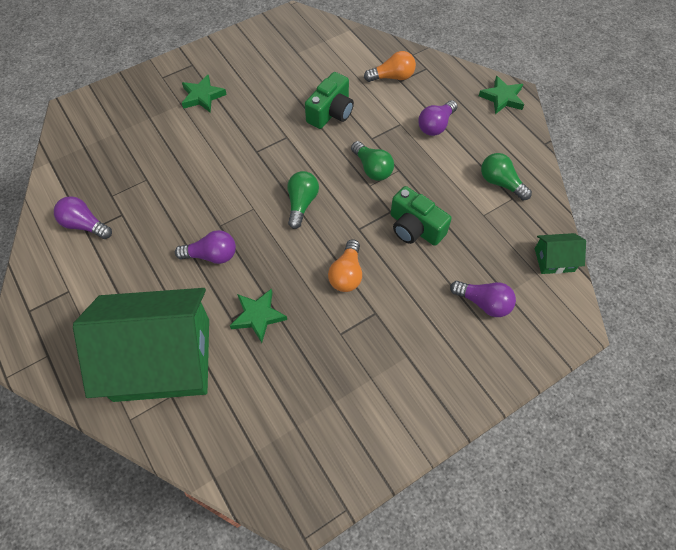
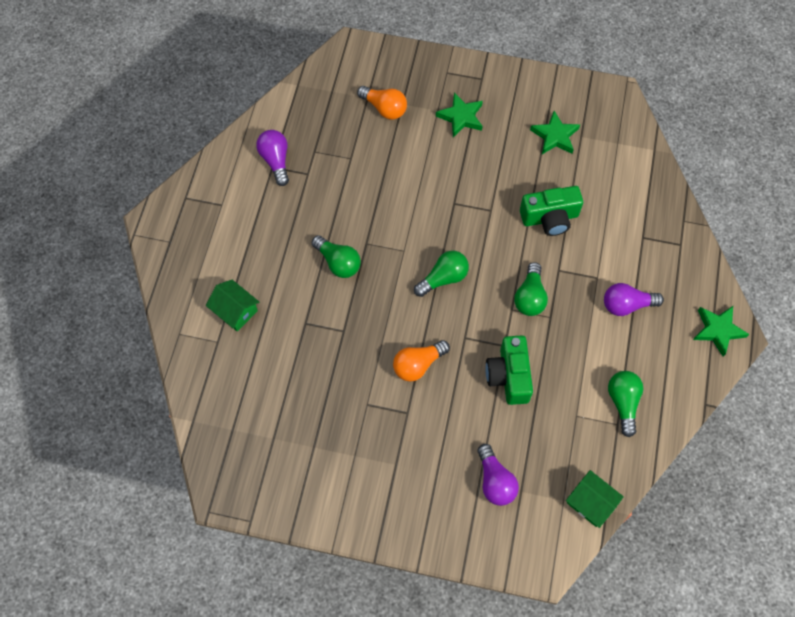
camera: 45 degrees right, 5 degrees up
green house [73,288,209,402] -> green house [206,280,259,331], size x0.40
purple light bulb [175,230,236,264] -> green light bulb [312,235,361,278]
green star [230,289,287,343] -> green star moved to [530,111,580,154]
orange light bulb [364,51,416,82] -> orange light bulb moved to [357,86,407,119]

